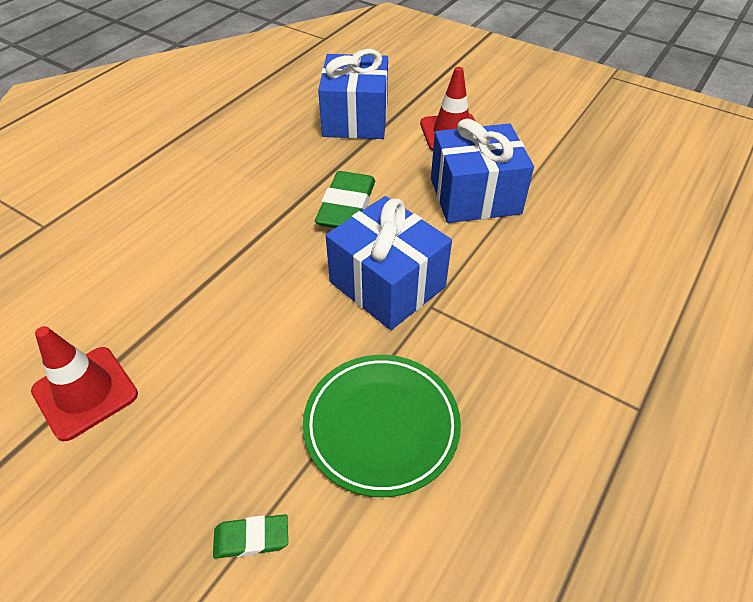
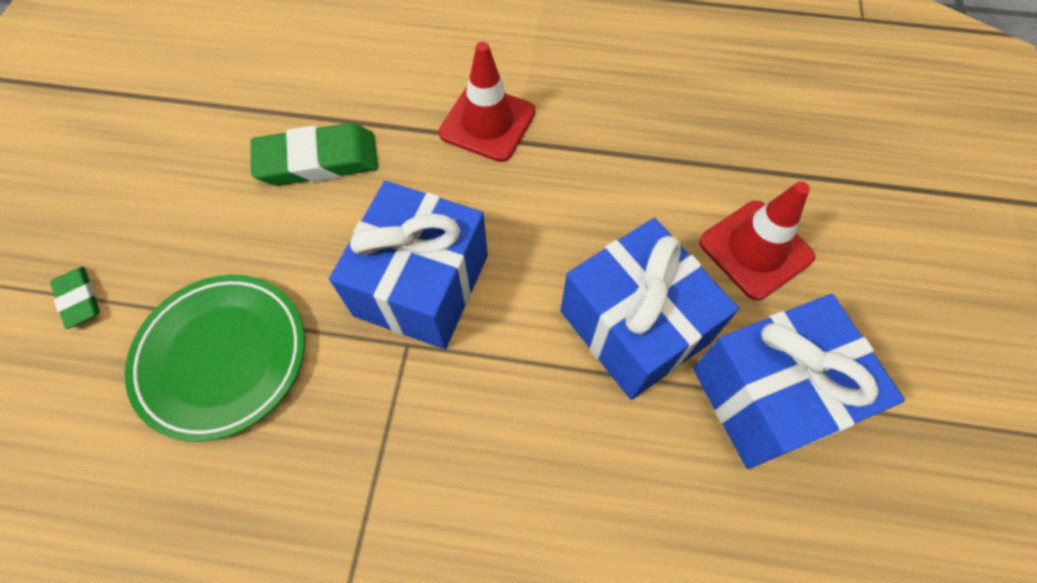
camera: 65 degrees right, 15 degrees up
red traffic cone [31,326,138,441] -> red traffic cone moved to [439,42,536,162]
green eraser [315,171,375,228] -> green eraser moved to [251,123,378,186]
blue gift [318,49,388,139] -> blue gift moved to [693,294,905,469]

